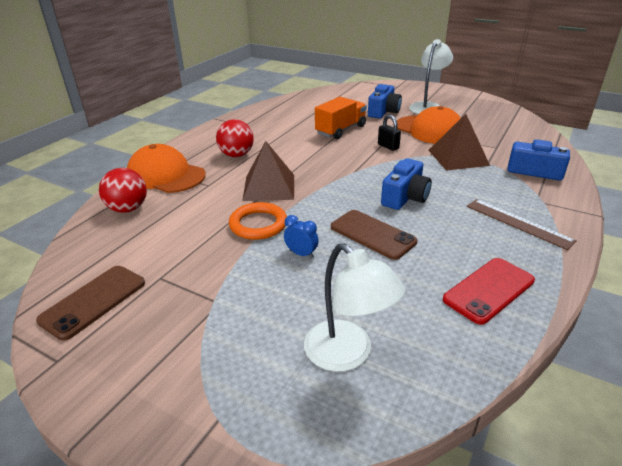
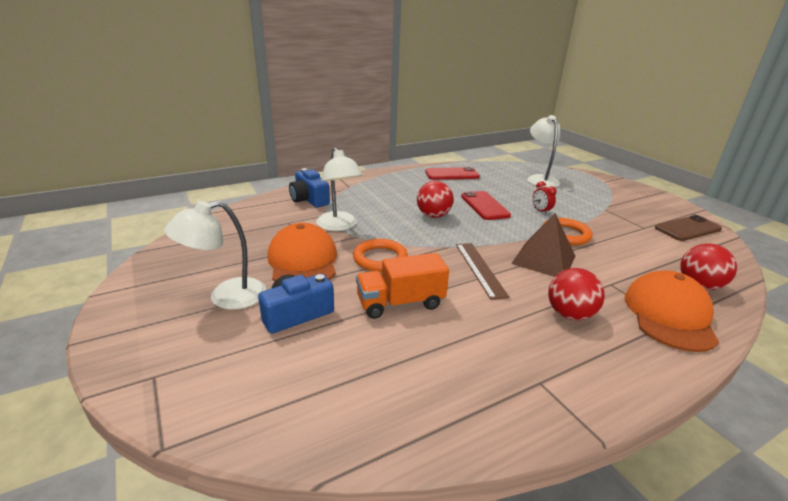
camera: 150 degrees left, 5 degrees down
orange cap [127,144,206,193] -> orange cap turned 135 degrees counterclockwise [625,271,719,352]
blue clock [284,215,319,258] -> red clock [533,181,557,215]
brown phone [331,210,417,260] -> red phone [461,191,511,220]
black padlock [378,114,401,151] -> orange ring [353,239,408,272]
blue camera [381,158,432,210] -> red ball [417,181,454,218]
brown pyramid [428,114,490,171] -> white lamp [316,147,363,231]
brown ruler [467,199,577,250] -> brown ruler moved to [456,243,509,300]

